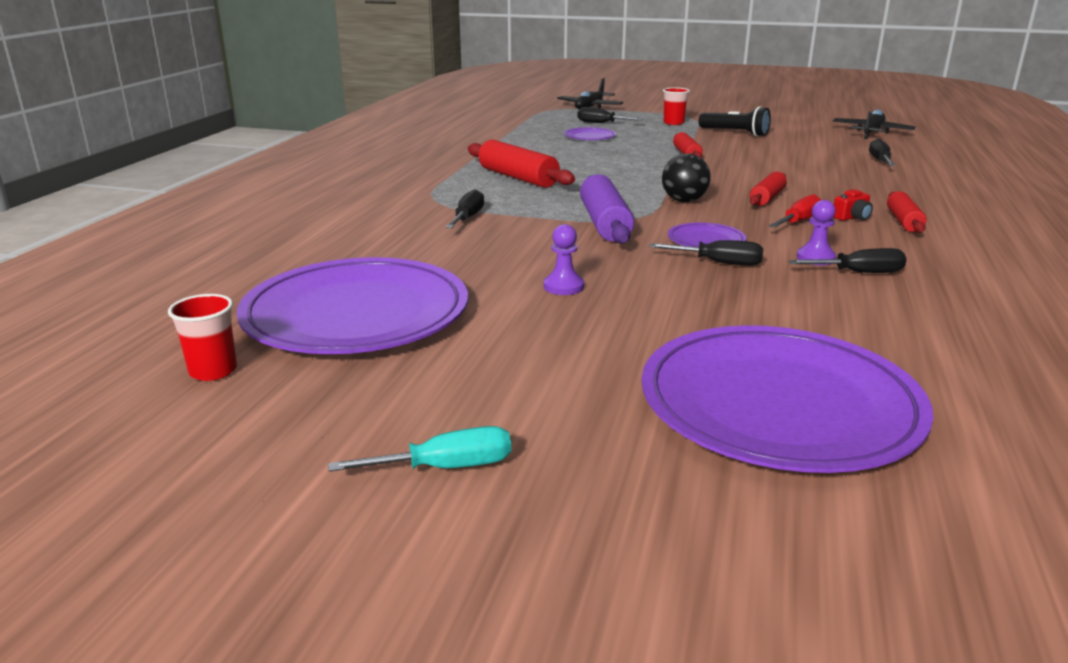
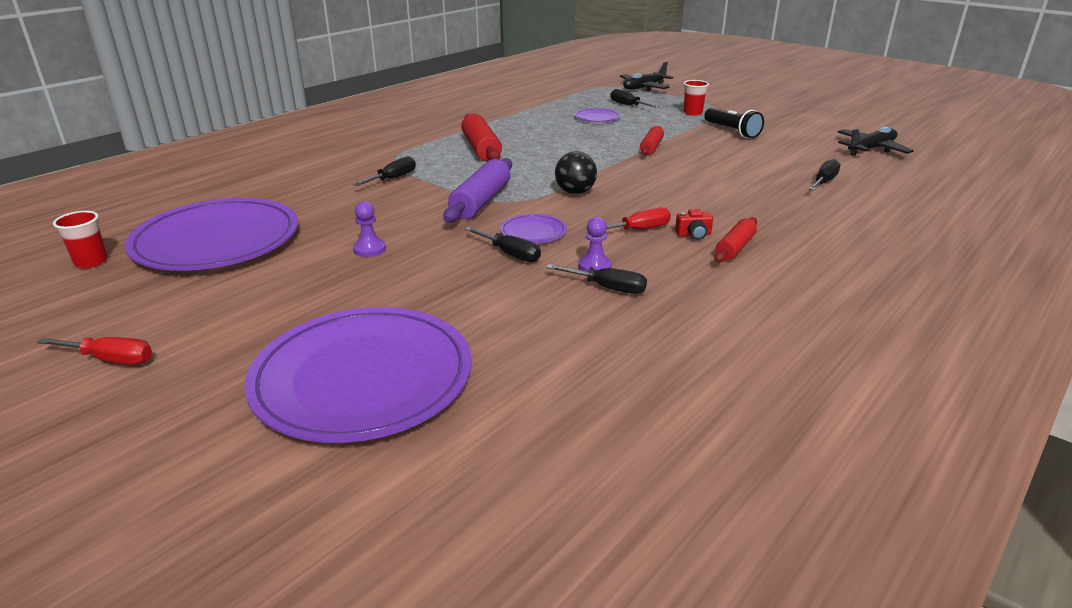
camera: 25 degrees right, 5 degrees up
turquoise screwdriver [328,426,511,472] -> red screwdriver [37,337,152,365]
red rolling pin [750,172,787,206] -> none

